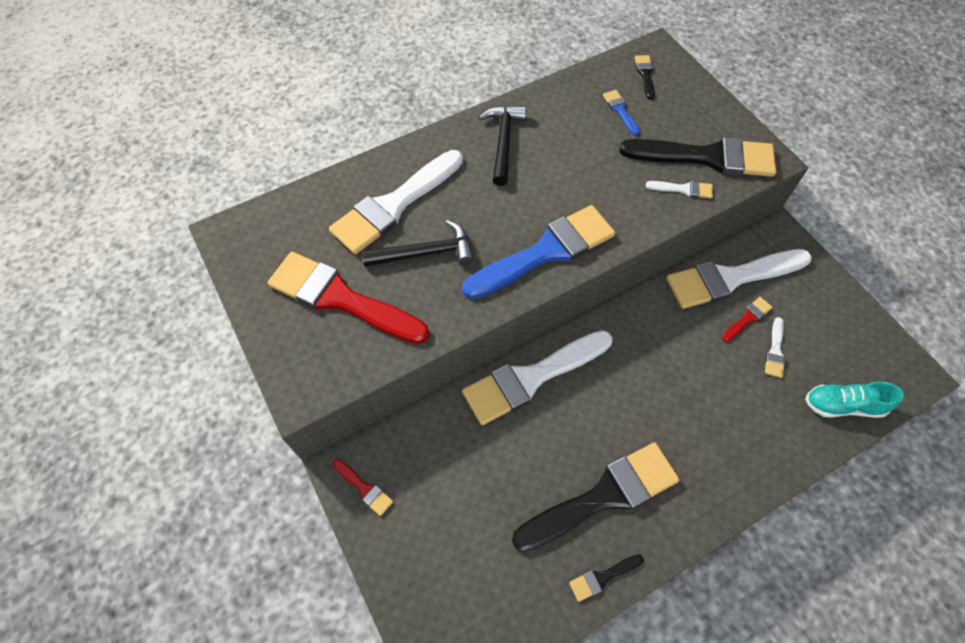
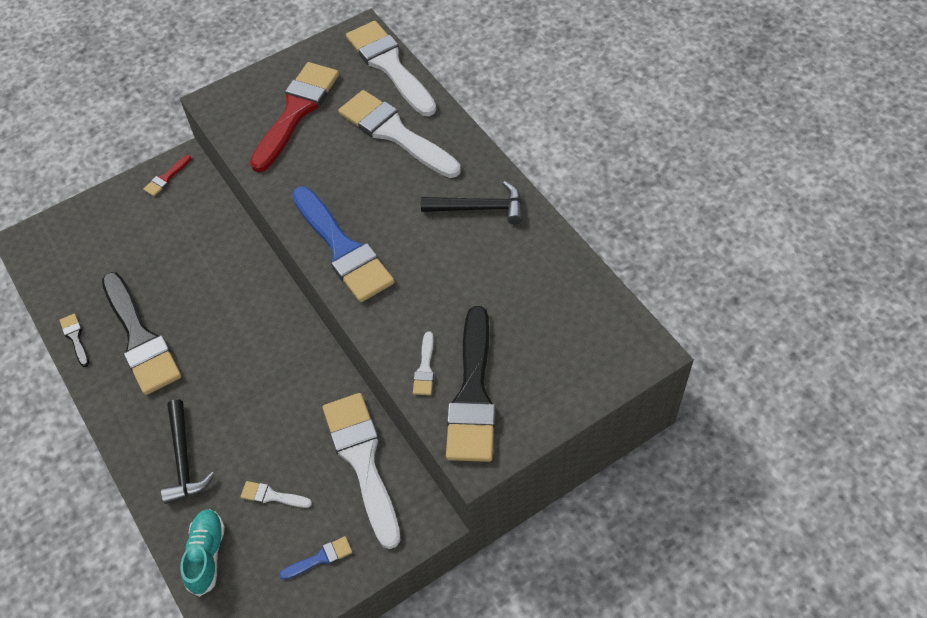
camera: 90 degrees right, 5 degrees down
black hammer [362,220,474,267] -> black hammer moved to [161,399,215,504]
white brush [462,330,613,425] -> white brush moved to [346,21,436,116]
blue brush [603,90,640,136] -> blue brush moved to [279,536,352,580]
black brush [635,55,655,99] -> none
red brush [722,297,773,342] -> none

